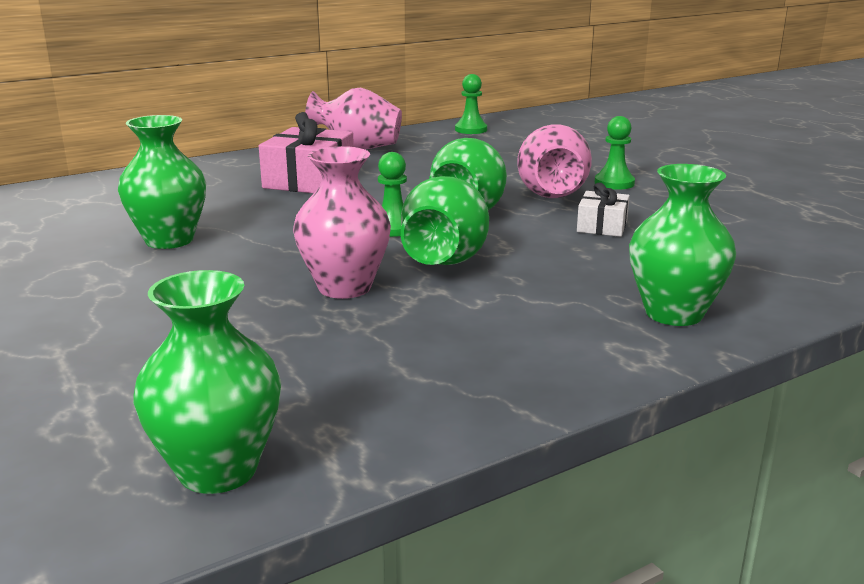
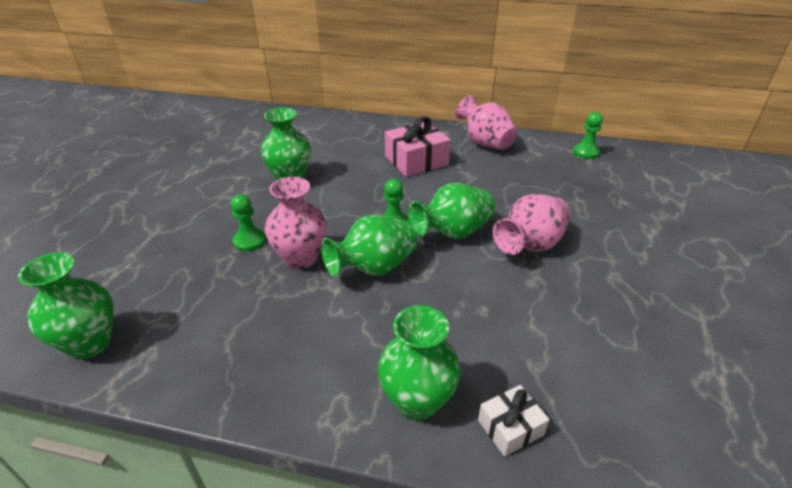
camera: 45 degrees right, 15 degrees up
white gift [577,183,630,237] -> white gift moved to [478,385,550,457]
green pawn [595,116,635,190] -> green pawn moved to [231,194,266,251]

